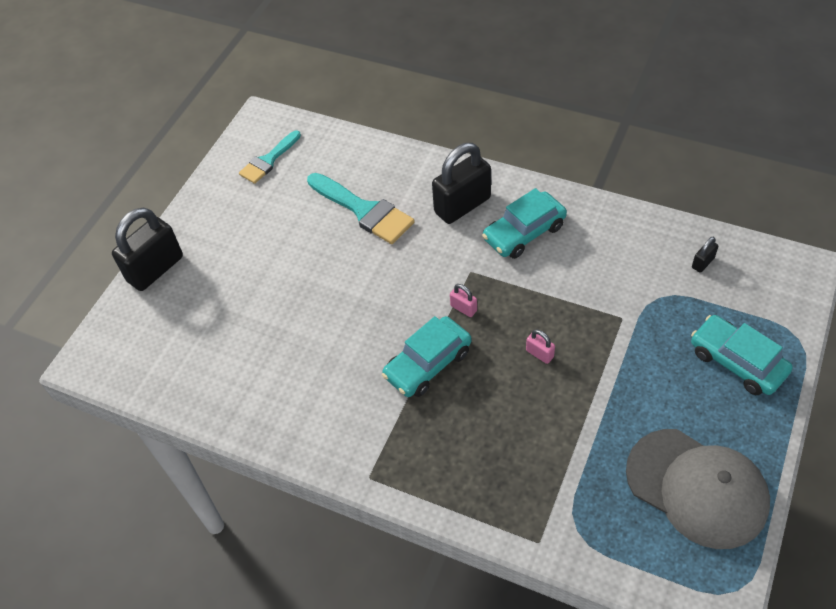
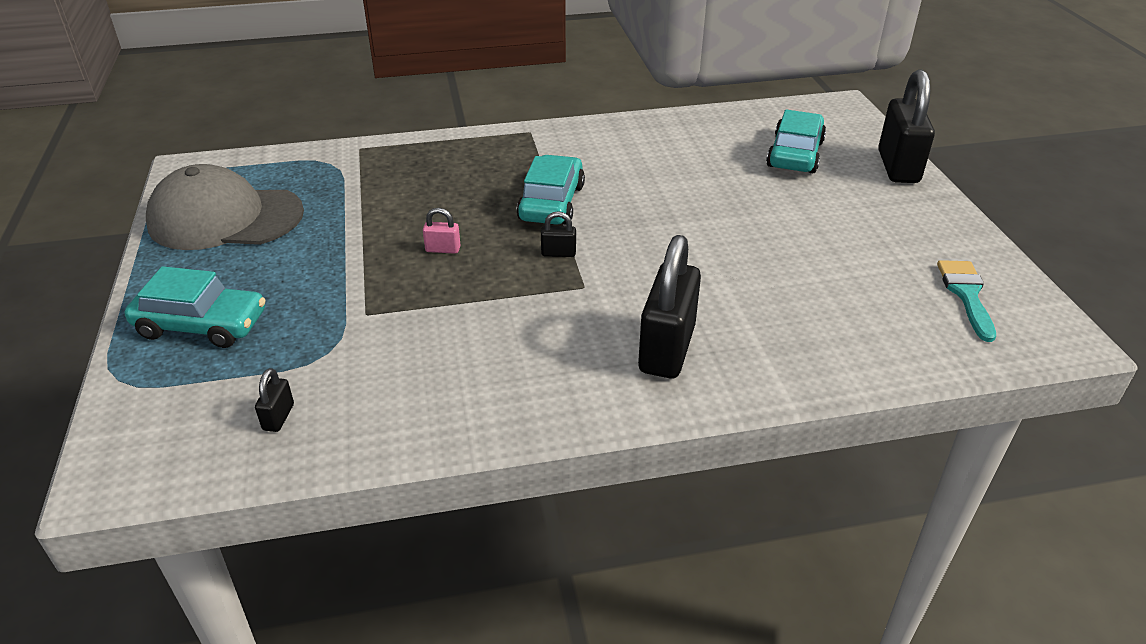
camera: 140 degrees right, 15 degrees down
turquoise brush [307,173,415,244] -> none
pink padlock [450,284,477,317] -> black padlock [541,211,576,257]
turquoise car [482,188,567,259] -> turquoise car moved to [766,110,826,173]

